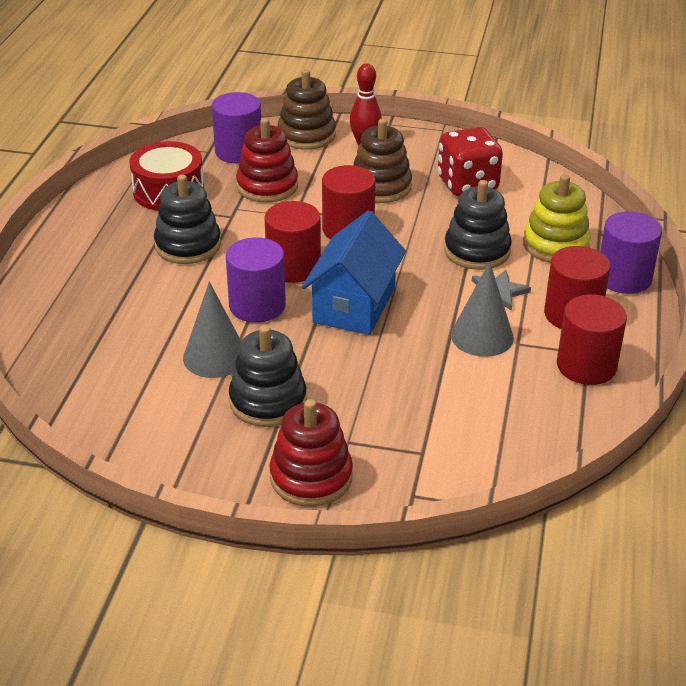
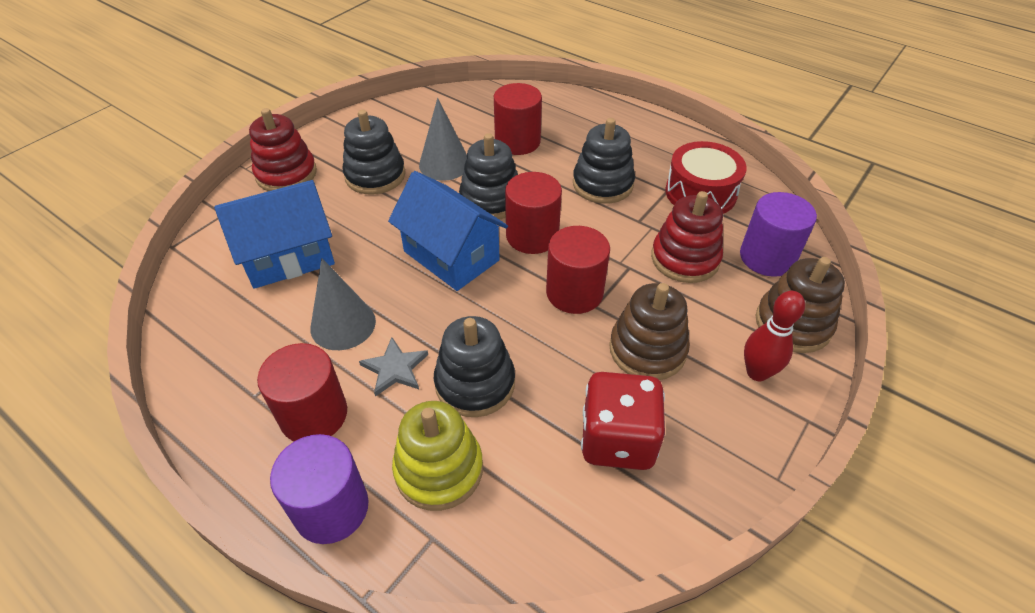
camera: 115 degrees right, 10 degrees up
purple cylinder [226,237,286,323] -> black stacking toy [459,133,518,220]
red cylinder [557,294,627,385] -> red cylinder moved to [494,83,542,155]
none -> blue house [214,180,335,289]

